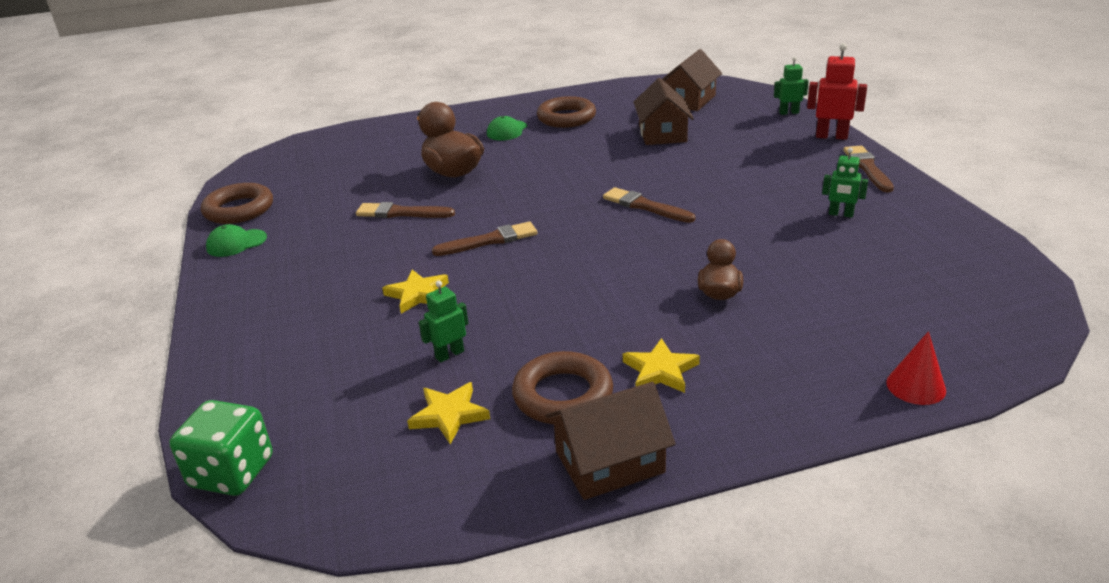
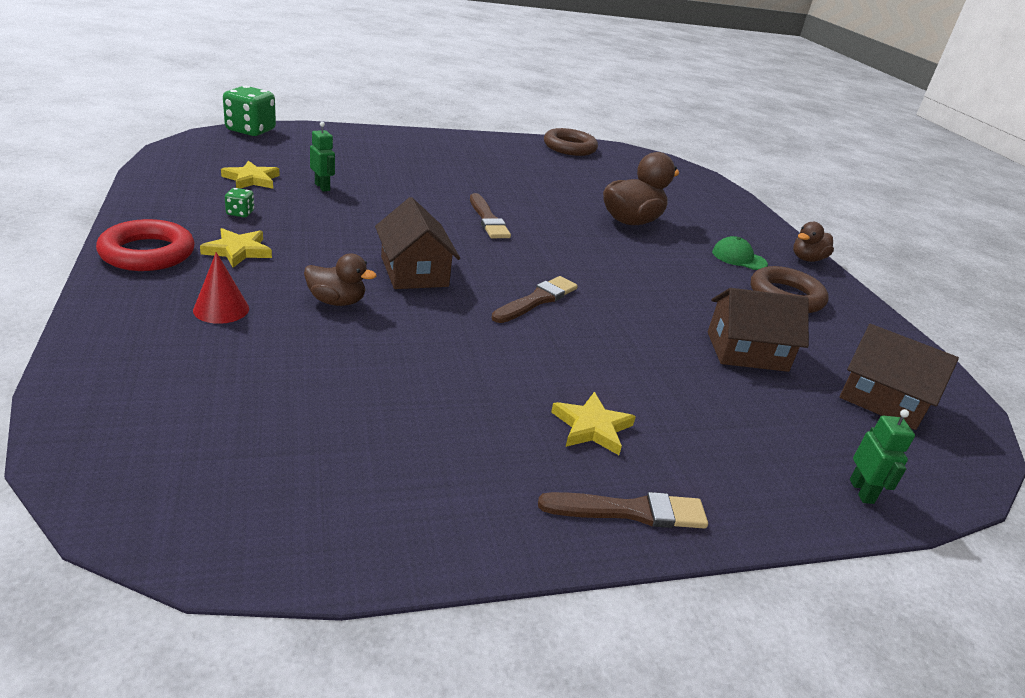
camera: 85 degrees right, 0 degrees up
green cap [206,224,267,257] -> none
brown brush [356,202,455,218] -> none
yellow star [382,270,449,314] -> yellow star moved to [551,392,636,455]
brown ring [512,351,613,425] -> green dice [225,188,254,217]
brown house [546,382,675,500] -> brown house moved to [375,197,460,289]
red robot [807,43,867,140] -> none
green robot [822,148,868,218] -> none
red cone [886,331,946,405] -> red cone moved to [193,252,249,324]
none -> red ring [96,219,195,271]
none -> brown duck [793,222,834,262]

